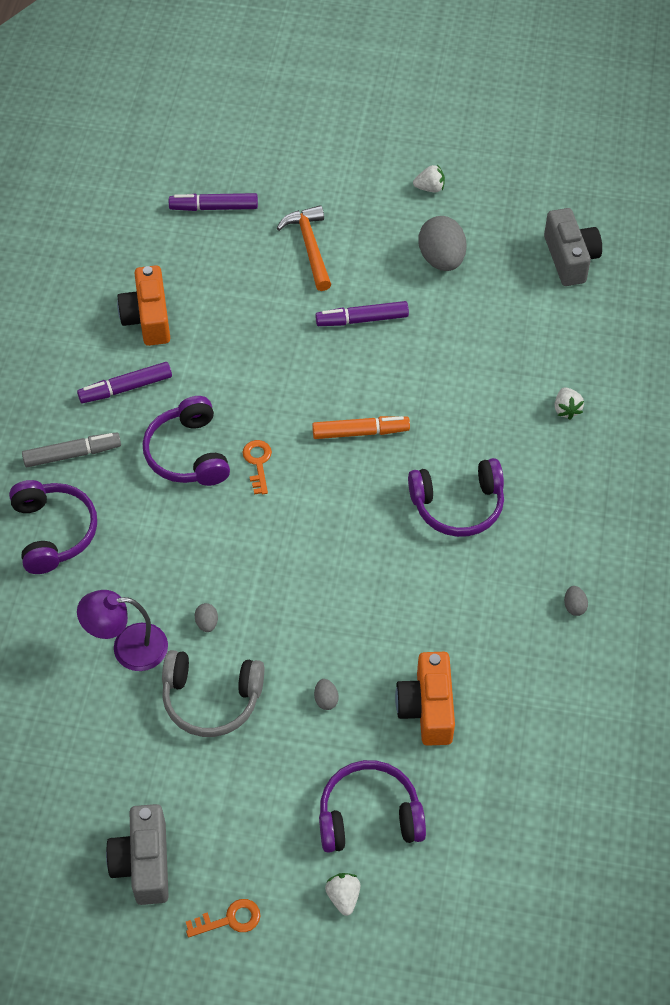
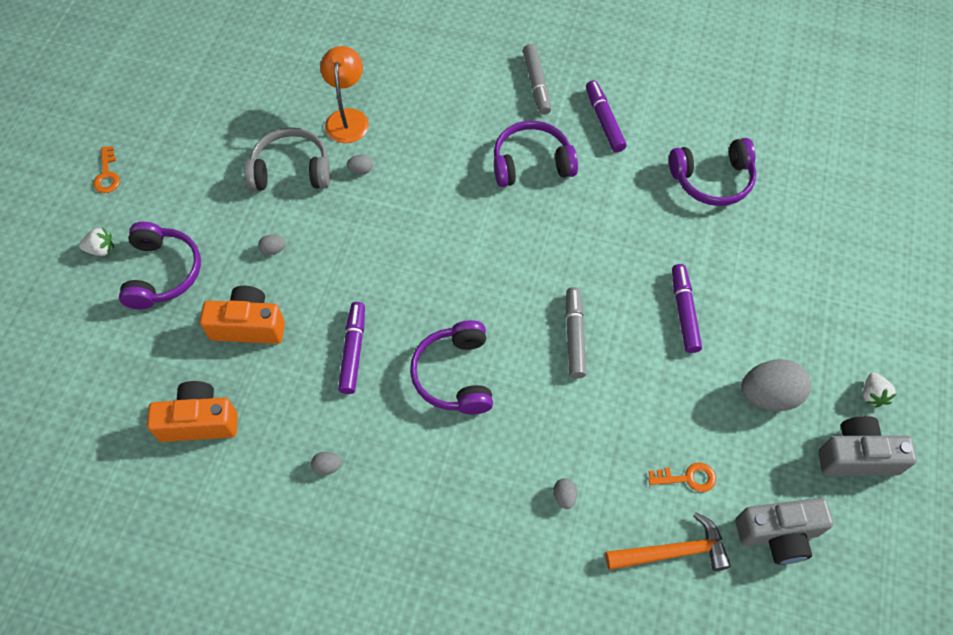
camera: 95 degrees right, 5 degrees up
purple headphones [9,480,97,574] -> purple headphones moved to [669,138,756,206]
purple lamp [77,590,168,671] -> orange lamp [320,46,369,143]
grey camera [106,804,169,905] -> grey camera moved to [819,416,917,476]
orange camera [117,265,170,346] -> orange camera moved to [147,381,238,442]
grey headphones [162,650,264,737] -> grey headphones turned 75 degrees clockwise [244,127,331,191]
purple marker [169,193,258,211] -> purple marker moved to [338,302,365,394]
orange key [242,440,272,494] -> orange key moved to [649,462,716,492]
orange hammer [277,205,331,291] -> orange hammer moved to [605,512,731,571]
orange marker [312,416,410,439] -> none
white strawberry [555,387,584,420] -> grey egg [553,478,577,509]
none -> grey marker [565,287,586,378]

